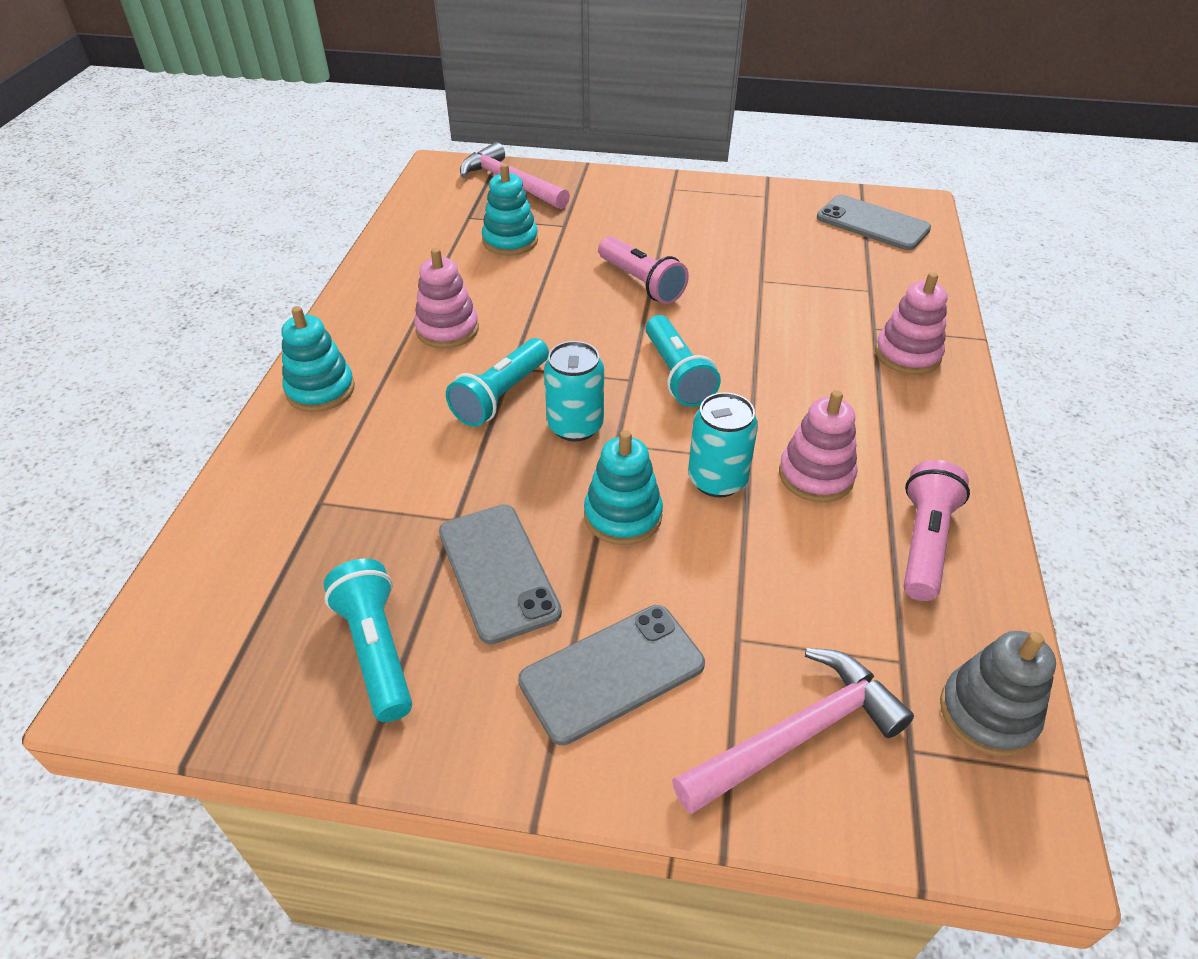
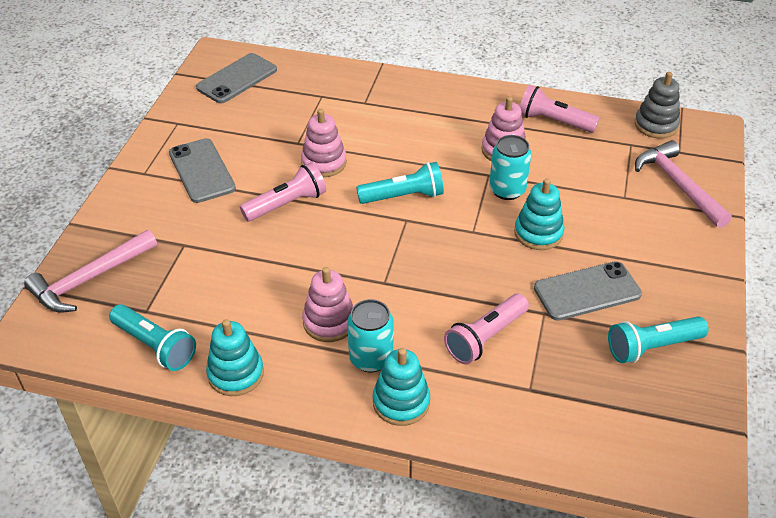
camera: 85 degrees left, 0 degrees up
turquoise flashlight [446,338,549,427] -> turquoise flashlight moved to [109,304,196,371]
turquoise stacking toy [482,163,538,256] -> turquoise stacking toy moved to [206,319,264,396]
grey phone [518,605,705,745] -> grey phone moved to [169,138,236,203]
turquoise can [544,341,604,442] -> turquoise can moved to [347,299,394,372]
pink stacking toy [875,272,947,375] -> pink stacking toy moved to [301,109,347,177]
none -> pink flashlight [444,294,529,364]

